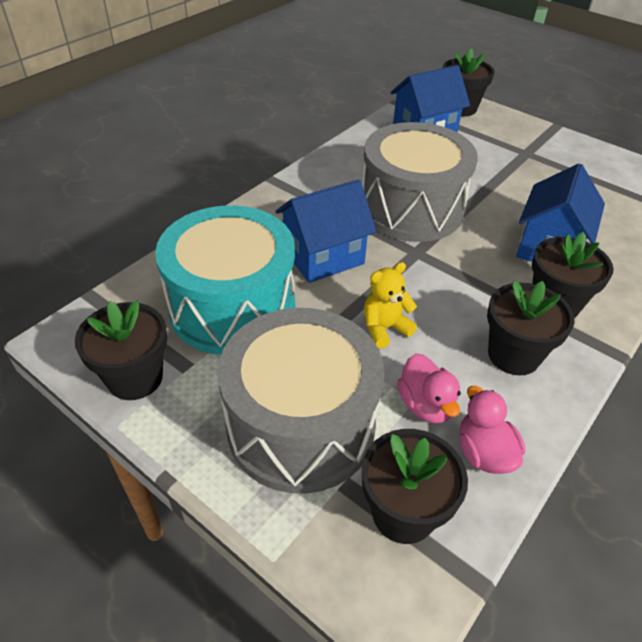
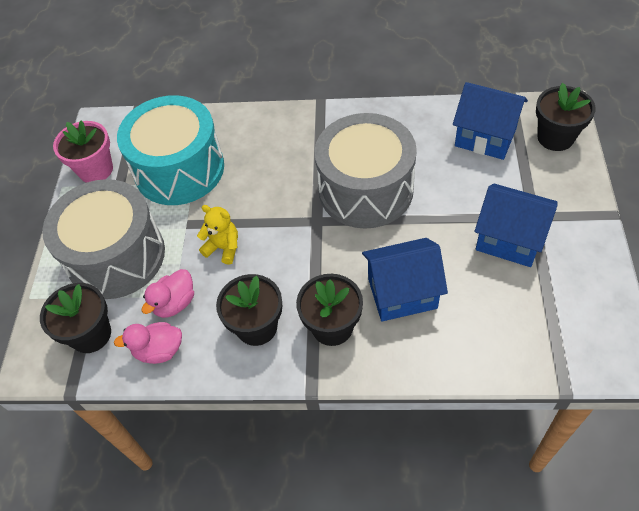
camera: 60 degrees right, 10 degrees up
black flower pot [75,300,167,400] -> pink flower pot [53,120,113,183]
blue house [275,180,377,283] -> blue house moved to [474,184,558,267]
pink duck [460,386,525,474] -> pink duck turned 135 degrees counterclockwise [114,322,182,364]

